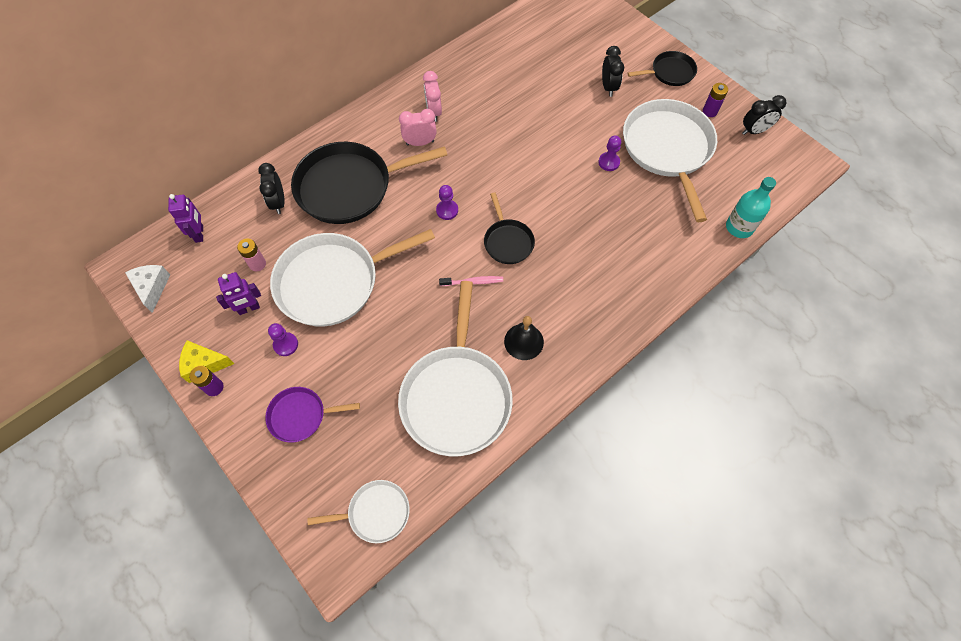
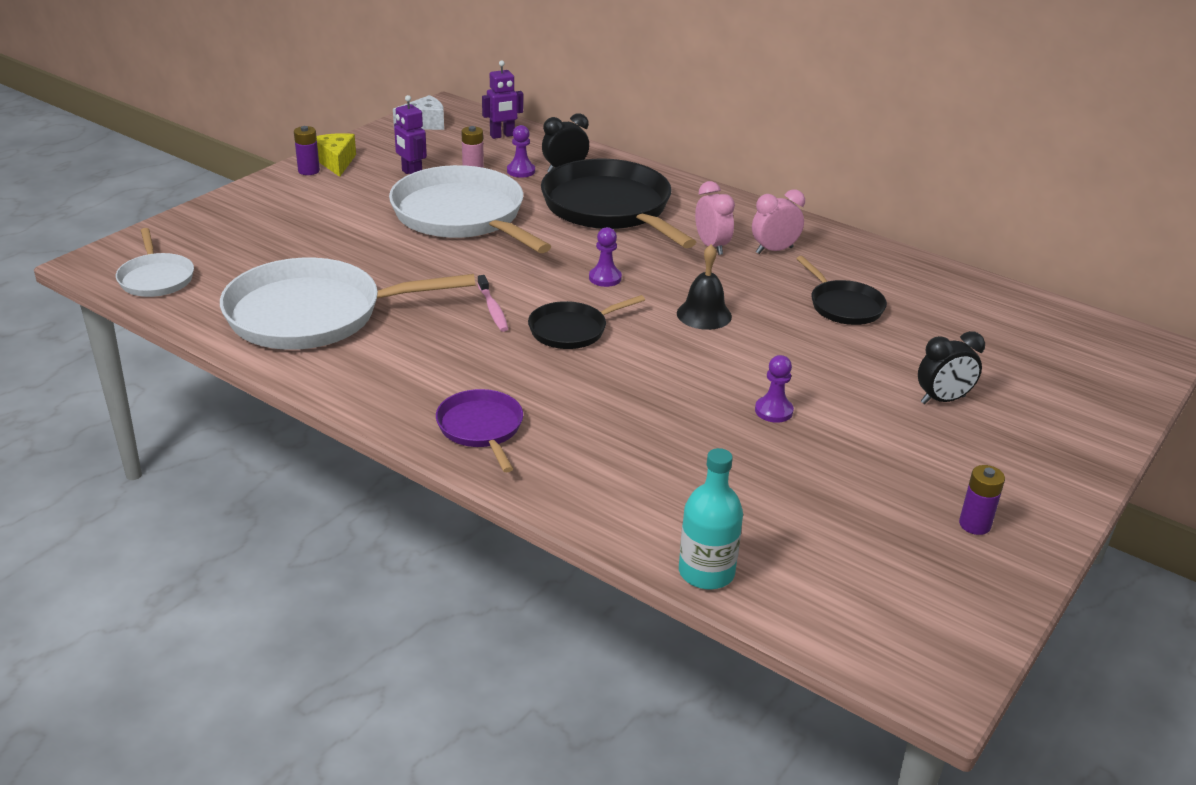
camera: 75 degrees right, 30 degrees down
purple pan [265,387,360,443] -> purple pan moved to [436,389,523,472]
purple pawn [268,323,298,356] -> purple pawn moved to [507,125,535,178]
black bell [504,316,544,360] -> black bell moved to [677,244,732,330]
white pan [623,99,717,222] -> none
black pan [628,51,697,86] -> black pan moved to [796,256,887,325]
black clock [742,95,787,135] -> none

